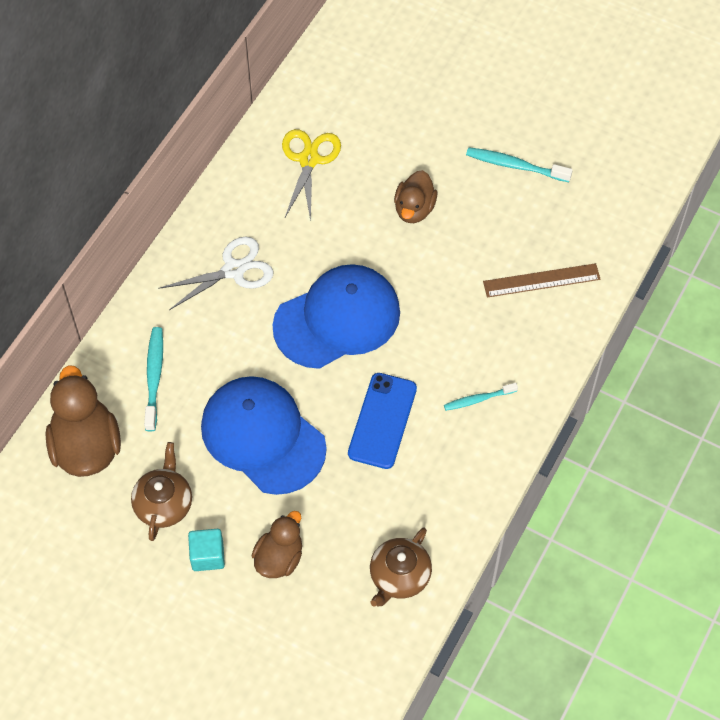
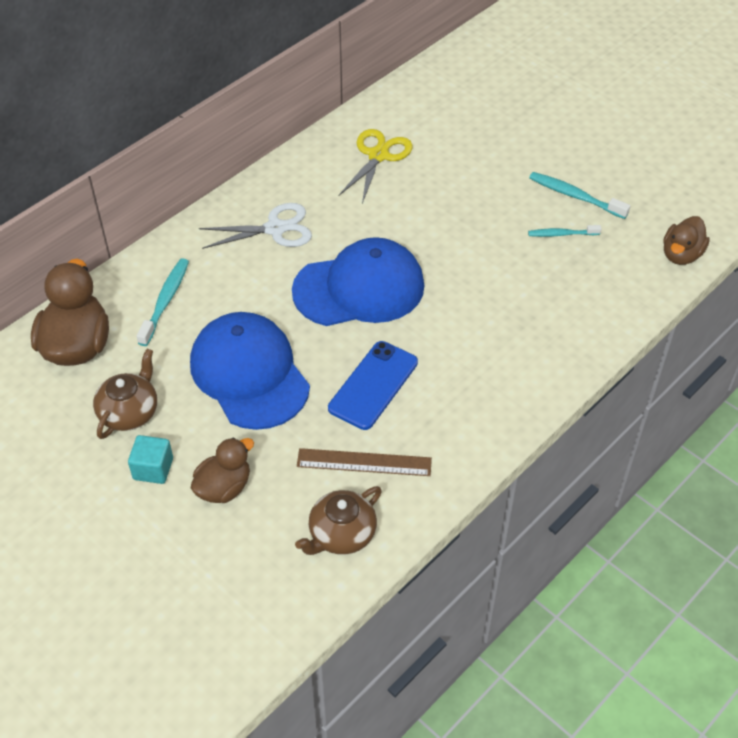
camera: 15 degrees right, 10 degrees down
brown duck [394,170,437,223] -> brown duck moved to [663,216,710,265]
turquoise toothbrush [444,383,518,411] -> turquoise toothbrush moved to [528,225,602,237]
brown ruler [483,263,601,298] -> brown ruler moved to [297,448,432,476]

